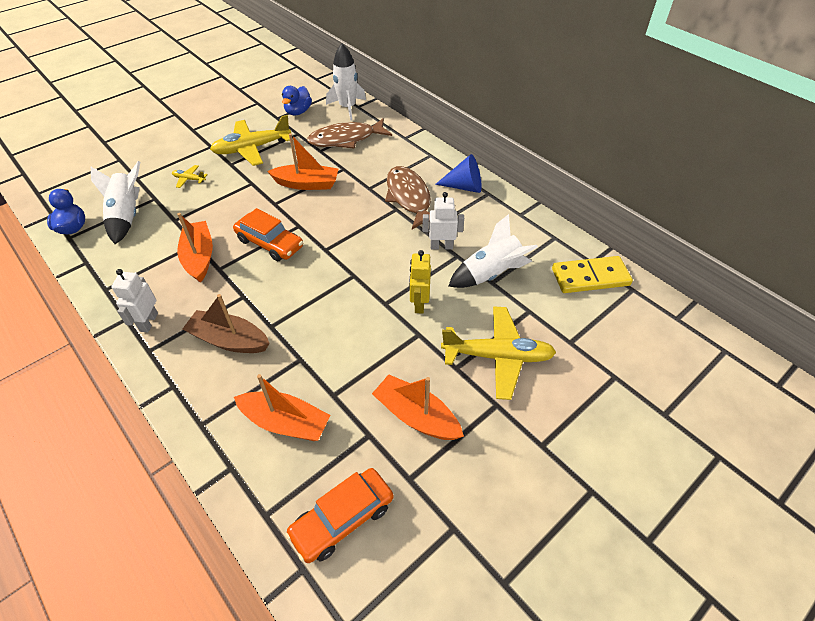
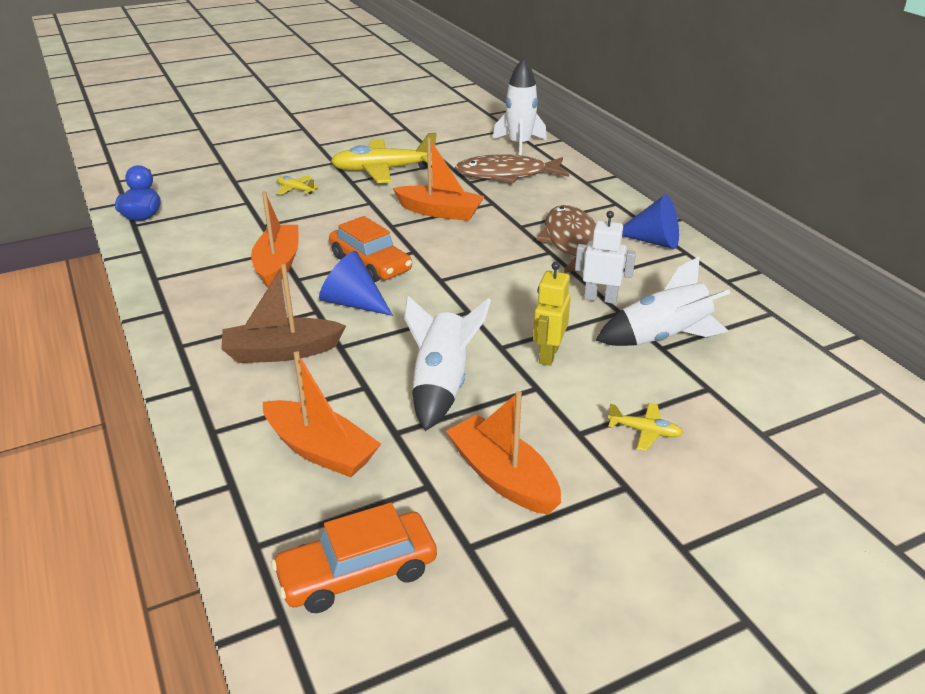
camera: 15 degrees right, 15 degrees down
white rocket [91,161,140,244] -> white rocket moved to [404,296,491,431]
white robot [111,269,158,333] -> none
brown boat [183,294,270,353] -> brown boat turned 45 degrees counterclockwise [221,264,346,363]
blue duck [282,86,312,115] -> none
yellow plane [441,306,556,400] -> yellow plane [608,403,683,451], size x0.44
yellow domino [552,256,633,293] -> none
none -> blue cone [319,251,393,316]

